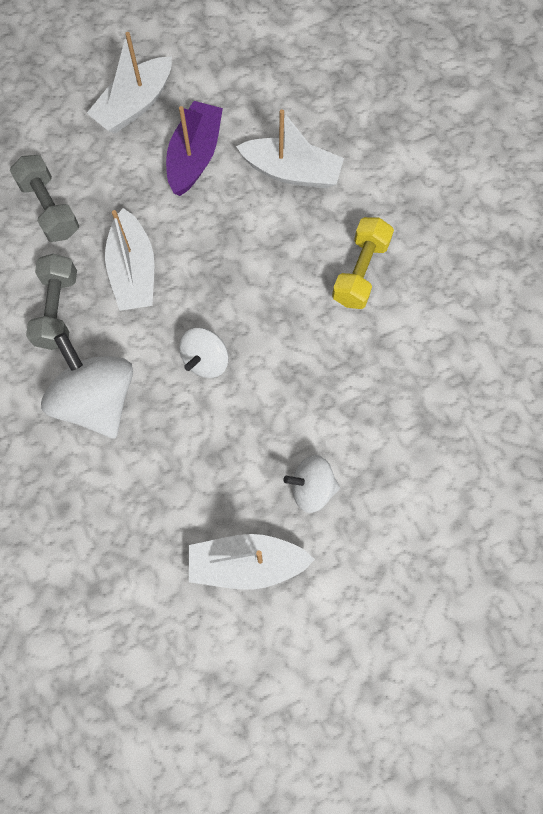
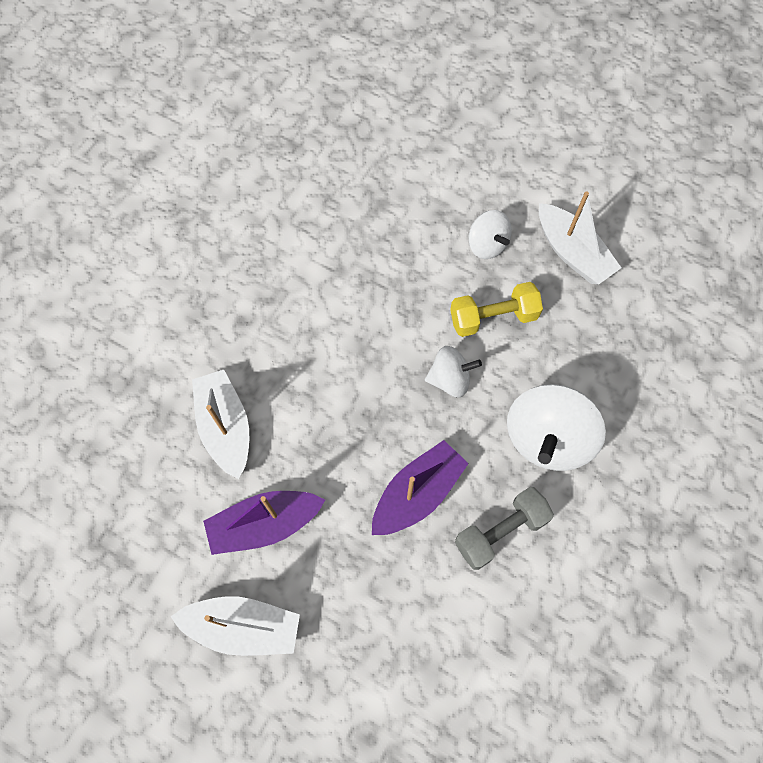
camera: 125 degrees left, 5 degrees down
grey dumbbell [10,155,79,242] -> none
white boat [105,208,154,311] -> purple boat [372,440,469,535]
yellow dumbbell [332,217,394,309] -> yellow dumbbell moved to [450,282,543,337]

